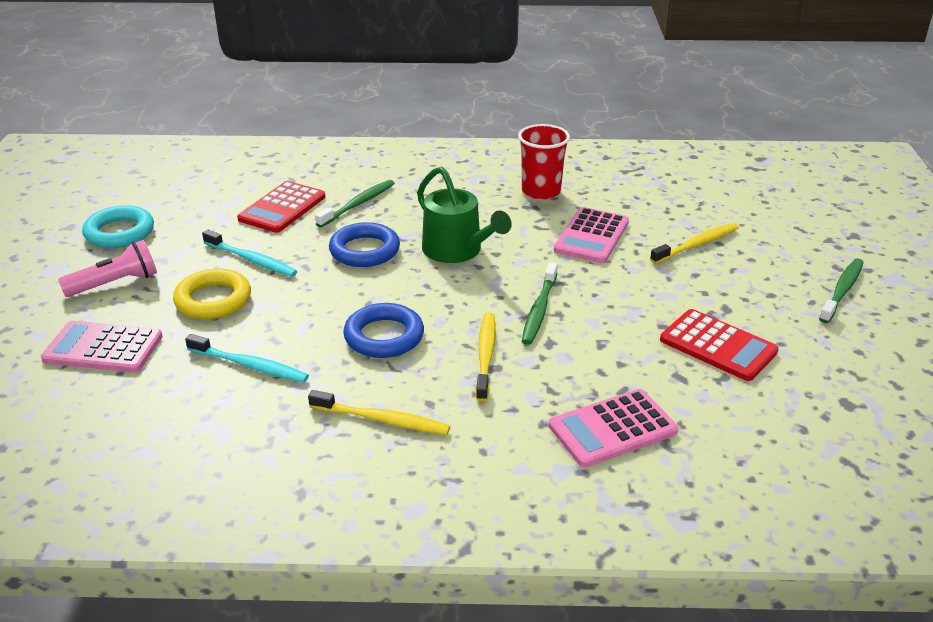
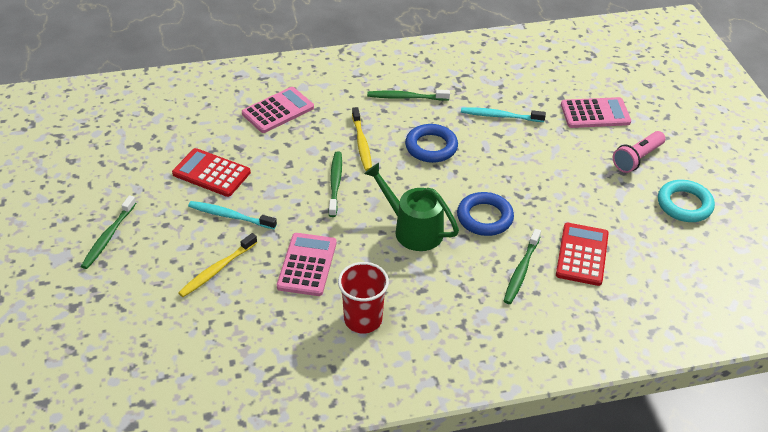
camera: 165 degrees right, 10 degrees up
yellow ring [173,269,251,319] -> none
turquoise toothbrush [202,230,297,277] -> turquoise toothbrush moved to [188,201,277,229]
yellow toothbrush [308,390,450,435] -> green toothbrush [367,90,450,101]

